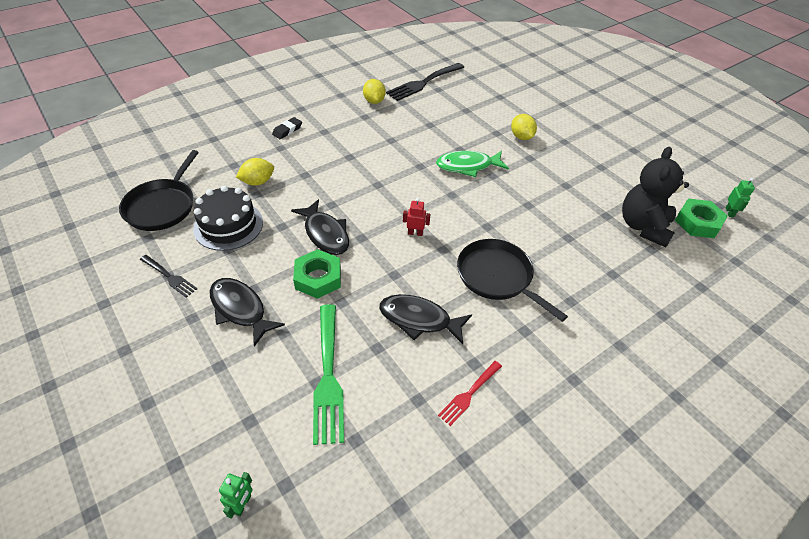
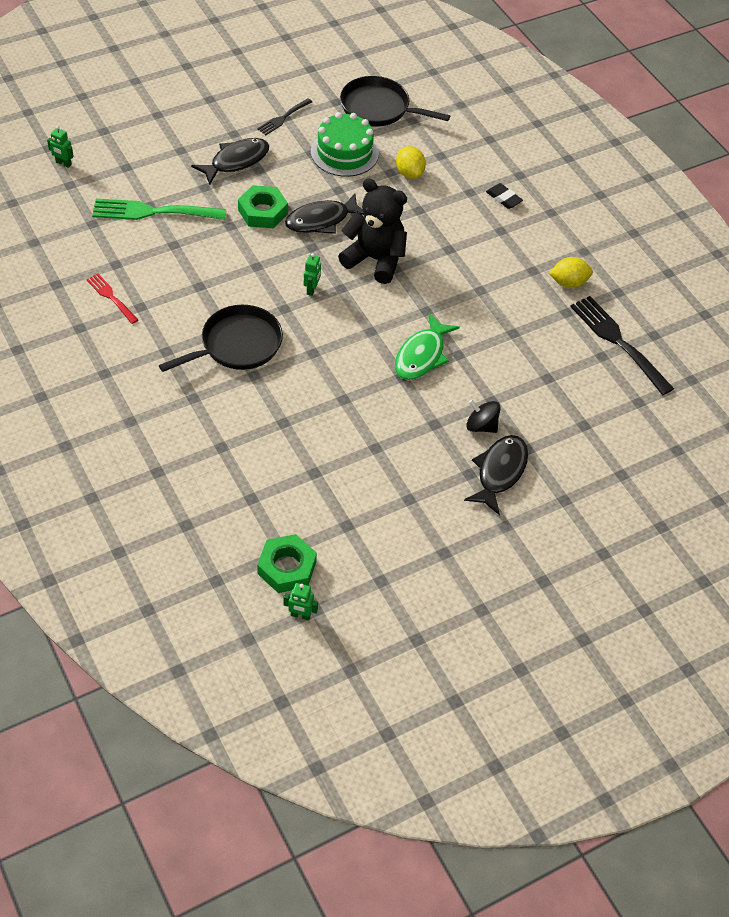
camera: 95 degrees right, 5 degrees up
black cake [193,185,263,251] -> green cake [311,112,379,177]
black fish [379,294,472,344] -> black fish moved to [464,435,528,515]
red robot [403,198,431,236] -> green robot [304,253,321,296]
green fish [436,151,509,177] -> green fish turned 150 degrees counterclockwise [395,313,460,380]
yellow lemon [511,114,537,140] -> black spinning top [466,400,500,433]
black teddy bear [622,147,689,247] -> black teddy bear moved to [338,178,407,284]

